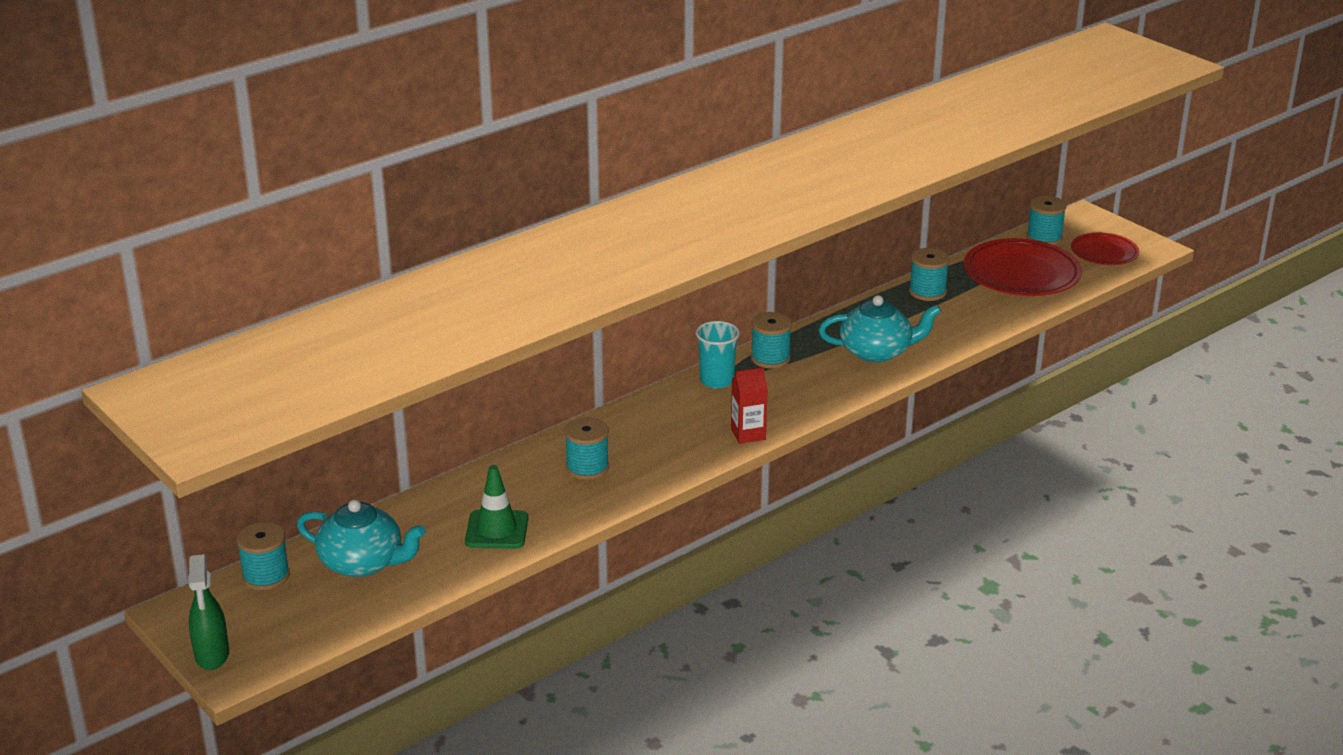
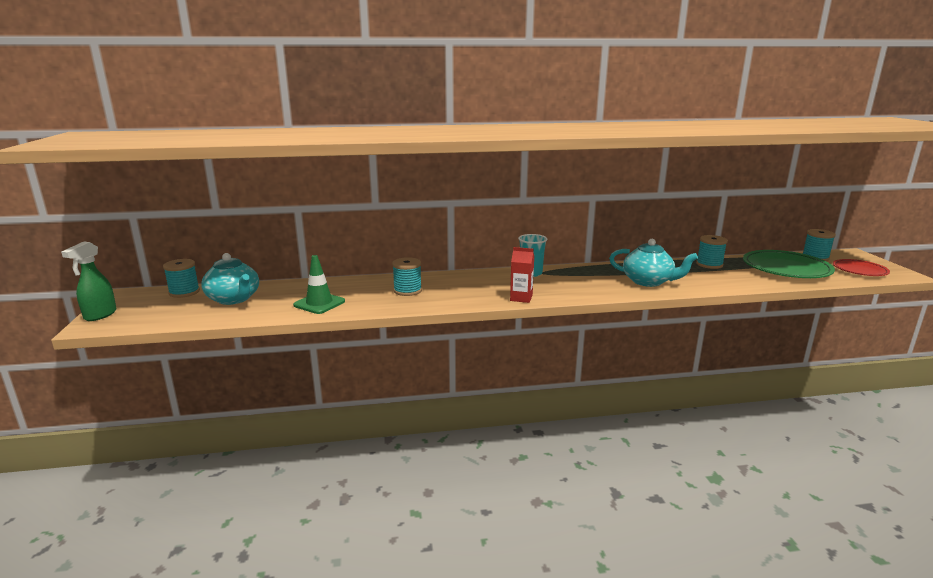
camera: 30 degrees right, 10 degrees down
turquoise spool [751,312,792,369] -> none
red plate [964,238,1082,296] -> green plate [743,250,835,278]

